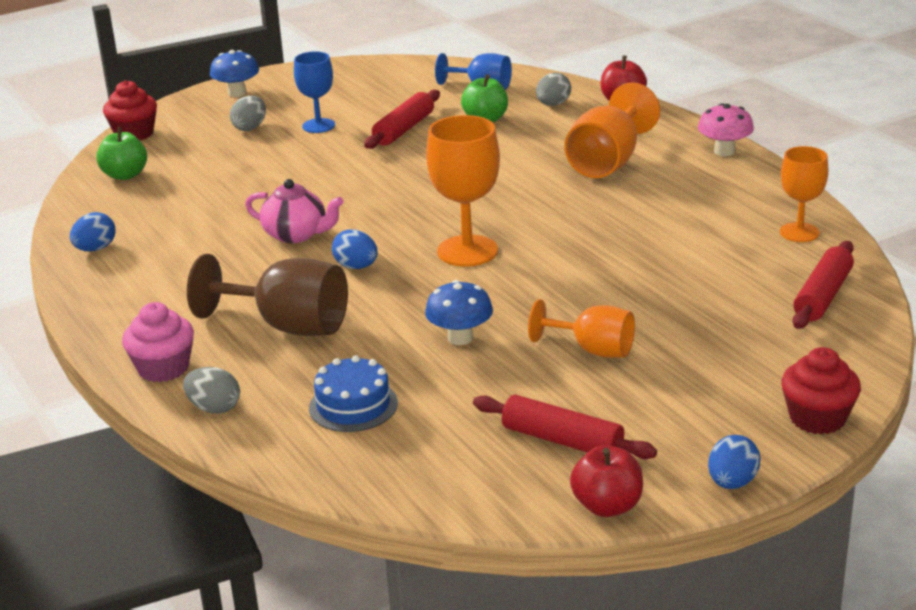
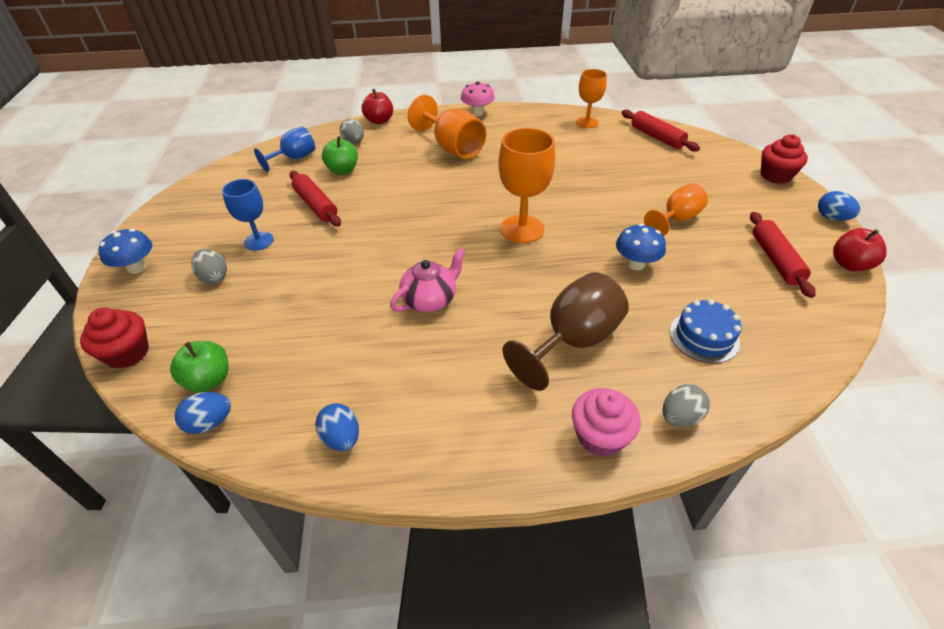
camera: 65 degrees left, 15 degrees up
blue egg [332,229,378,269] -> blue egg moved to [175,392,231,434]
red rolling pin [473,395,657,459] -> red rolling pin turned 60 degrees counterclockwise [750,212,815,298]

